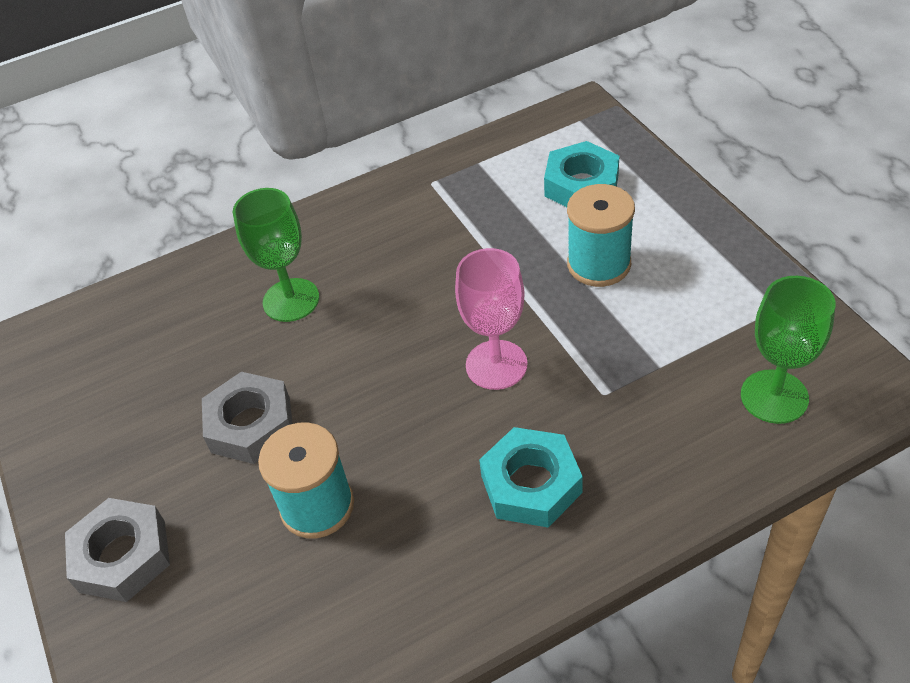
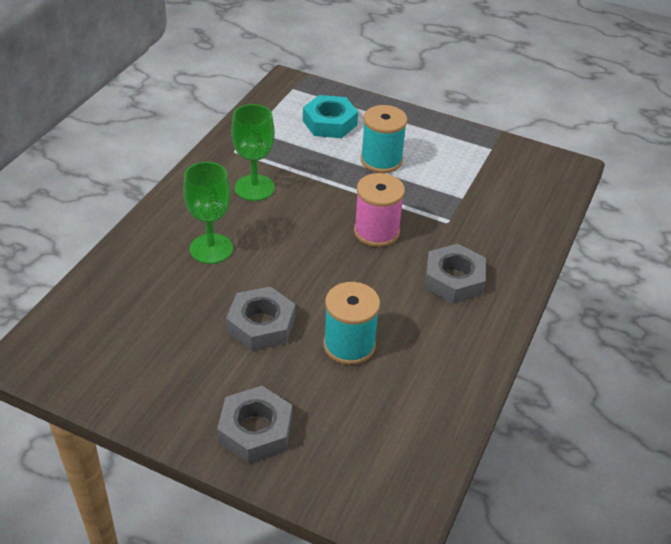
camera: 45 degrees left, 5 degrees down
pink goblet [455,248,527,390] -> pink spool [354,173,405,247]
turquoise nut [479,427,583,528] -> grey nut [425,244,486,304]
green goblet [741,276,835,424] -> green goblet moved to [231,104,275,201]

